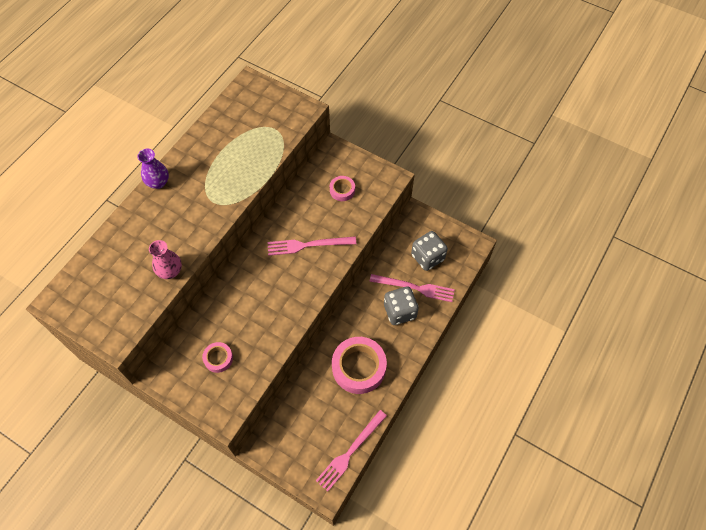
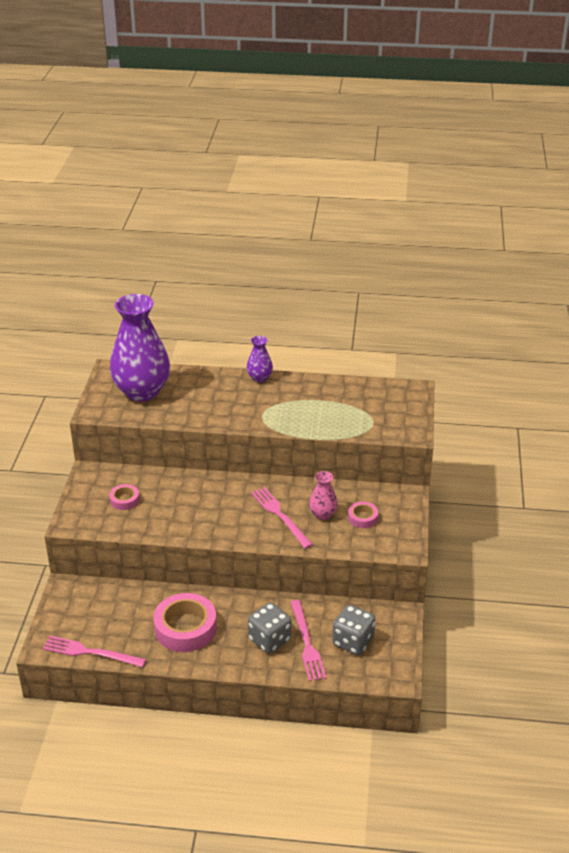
camera: 65 degrees right, 25 degrees down
pink vase [149,240,182,279] -> pink vase moved to [309,471,338,520]
none -> purple vase [110,294,170,402]

